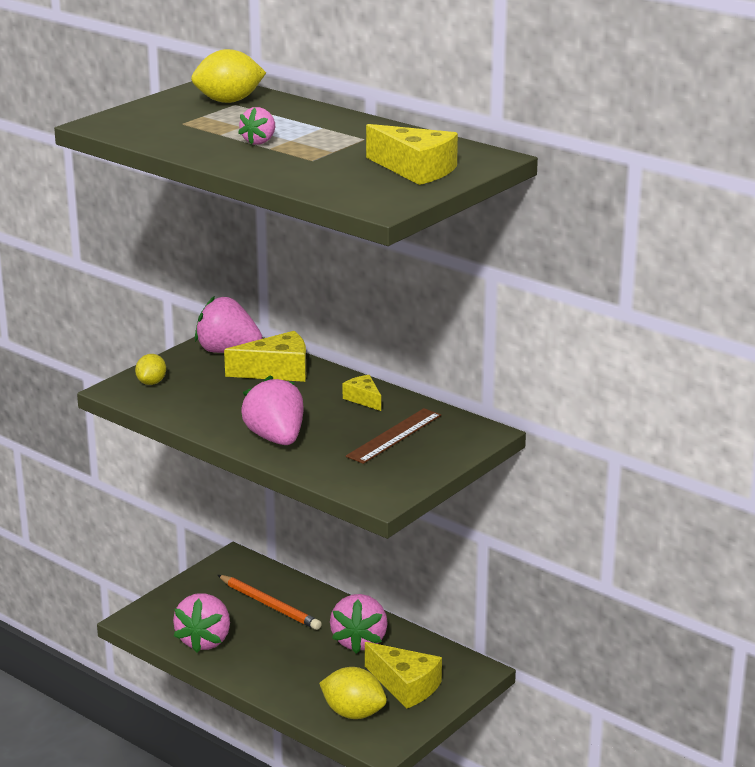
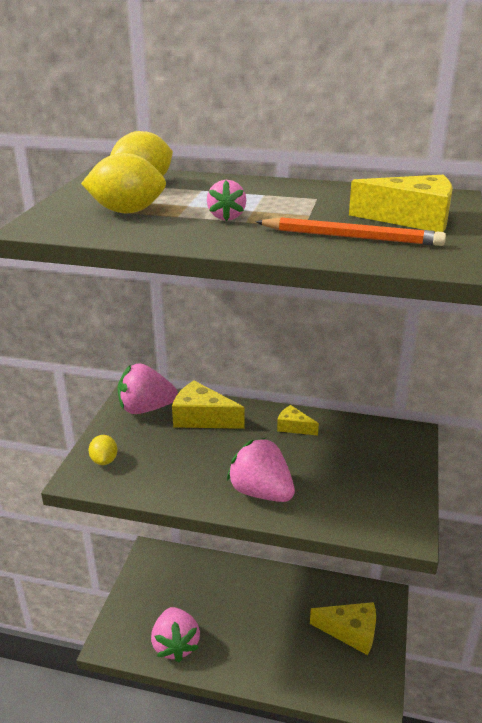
camera: 25 degrees left, 5 degrees up
orange pencil [218,575,322,630] -> orange pencil moved to [255,217,446,246]
yellow cheese [224,331,306,382] -> yellow cheese turned 120 degrees counterclockwise [172,381,245,429]
yellow lemon [319,667,387,719] -> yellow lemon moved to [81,153,166,214]
pink strawberry [330,594,388,654] -> none
brown ruler [346,408,441,464] -> none

